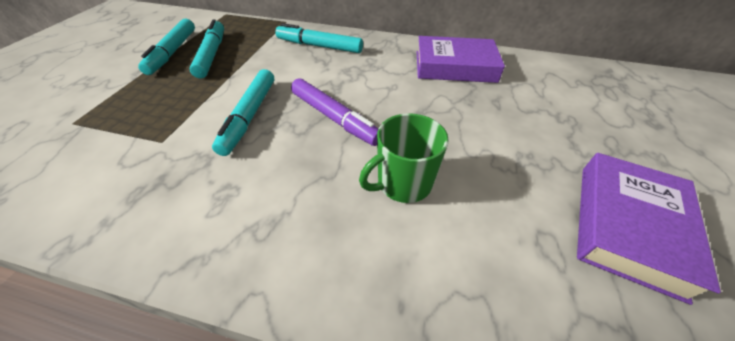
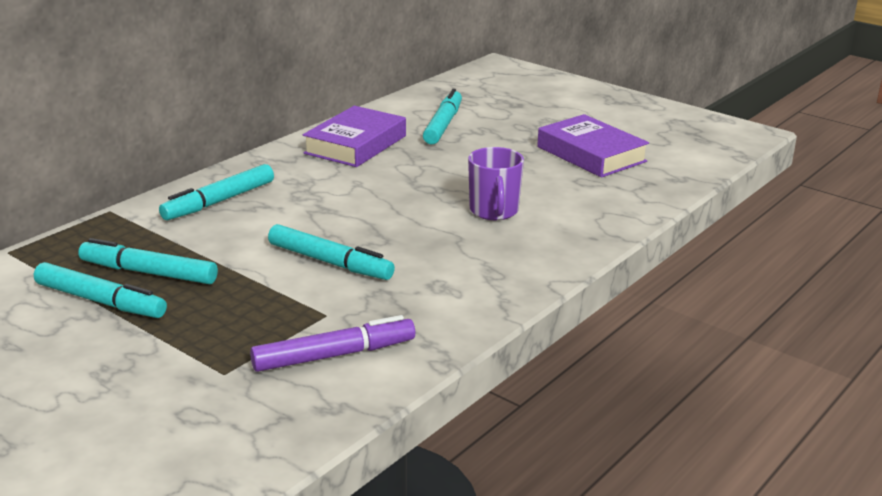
camera: 65 degrees left, 20 degrees down
purple marker [291,78,378,146] -> purple marker moved to [250,315,415,372]
green mug [359,113,449,203] -> purple mug [468,147,524,220]
none -> turquoise marker [423,89,462,144]

